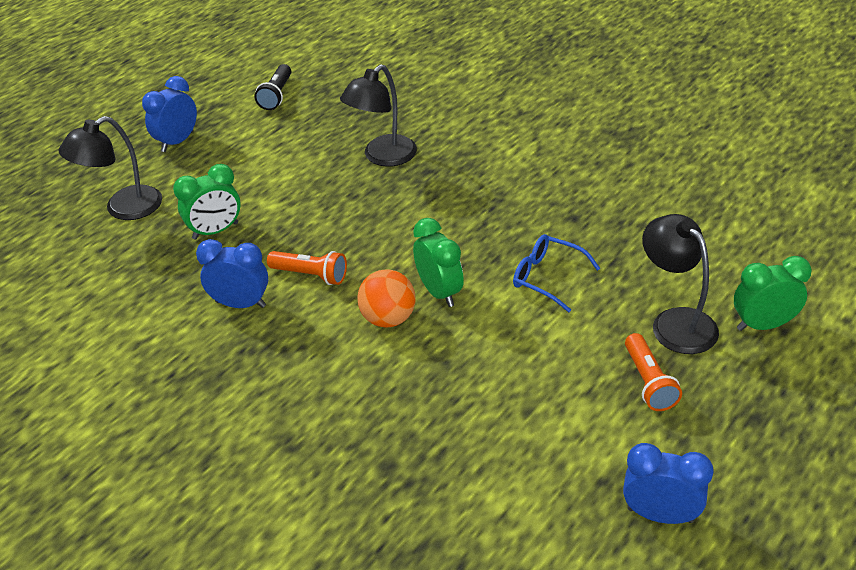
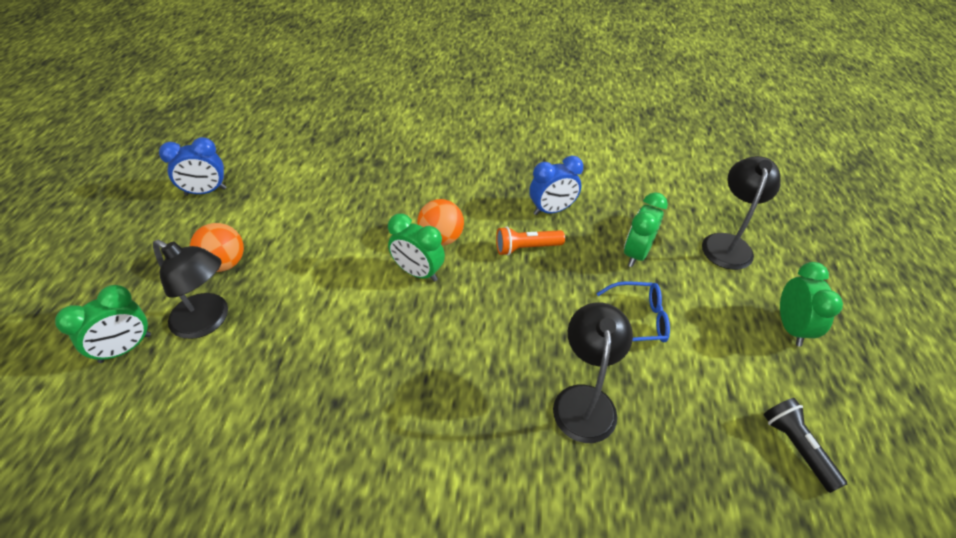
camera: 145 degrees right, 5 degrees up
blue clock [142,76,197,152] -> green clock [780,262,843,347]
blue glasses [513,234,600,312] -> blue glasses moved to [596,281,670,343]
orange flashlight [625,333,682,411] -> orange ball [190,223,244,272]

